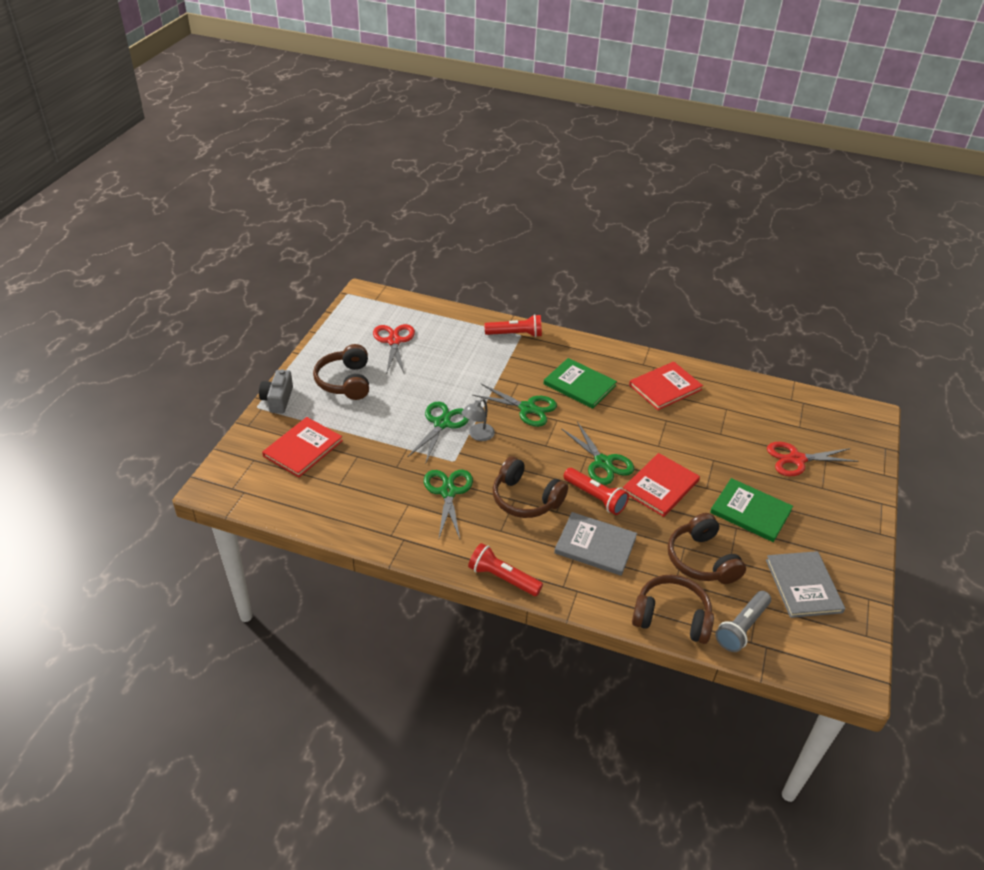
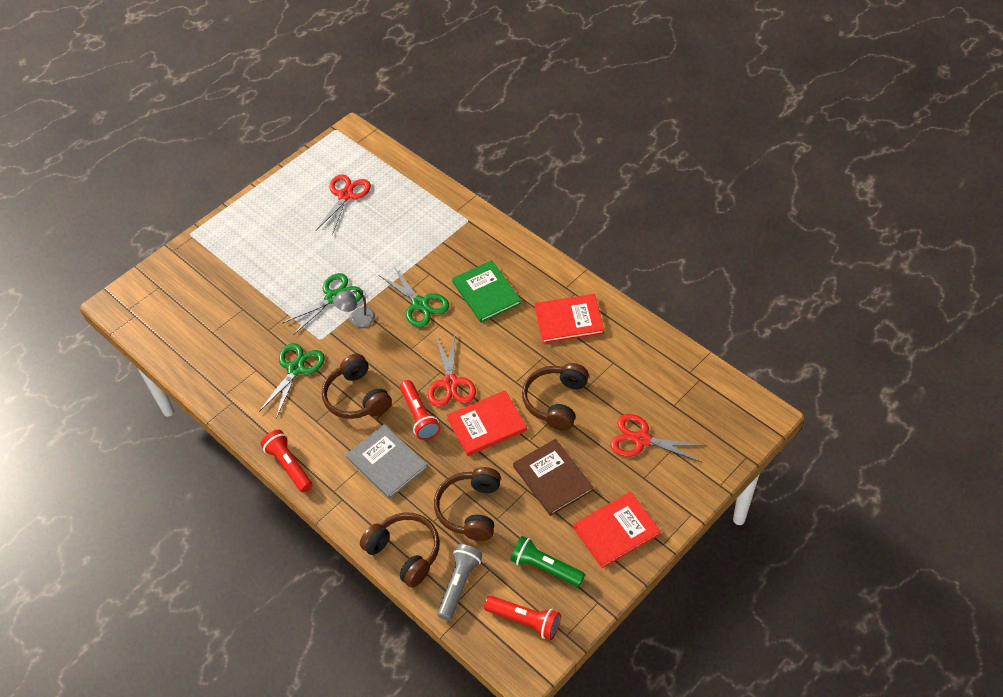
camera: 30 degrees right, 10 degrees up
grey camera [259,369,293,413] -> none
red book [262,417,343,477] -> red book moved to [573,492,661,568]
brown headphones [313,344,369,400] -> brown headphones moved to [522,363,589,431]
red flashlight [484,314,542,337] -> red flashlight moved to [484,596,561,640]
green scissors [561,422,634,485] -> red scissors [428,333,476,407]
green book [710,478,793,542] -> brown book [513,439,594,516]
grey flashlight [715,591,771,652] -> grey flashlight turned 135 degrees clockwise [437,544,482,621]
grey book [766,551,845,618] -> green flashlight [510,536,585,587]

